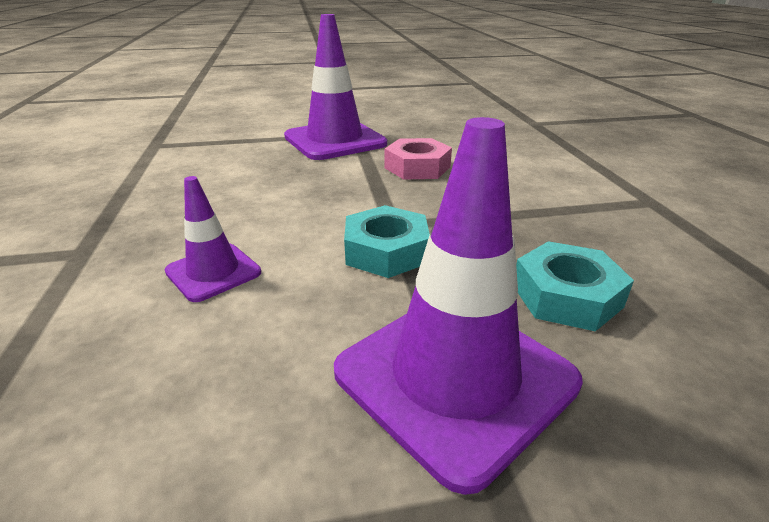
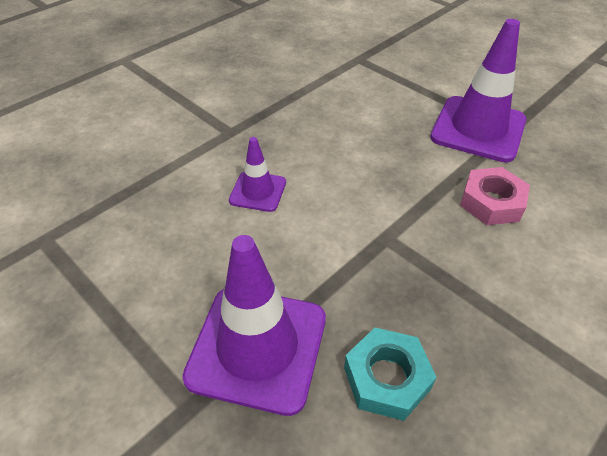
camera: 55 degrees right, 15 degrees up
turquoise nut [344,205,430,278] -> none

